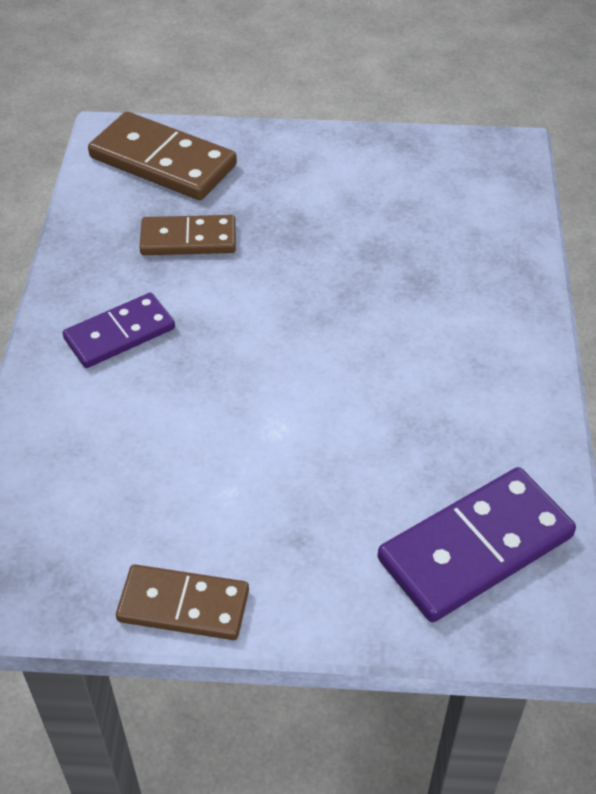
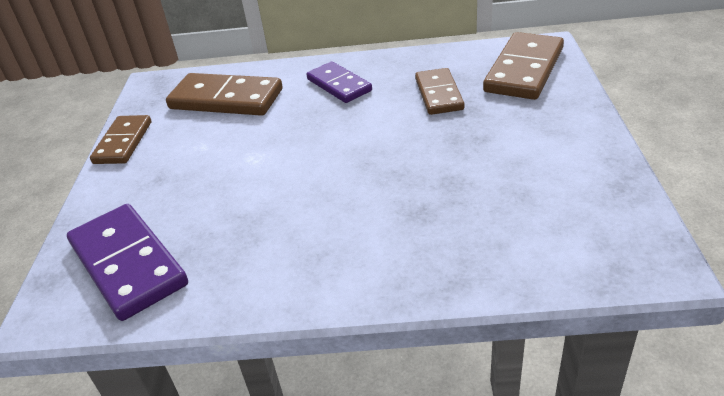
camera: 90 degrees right, 10 degrees down
none -> brown domino [166,73,283,116]

